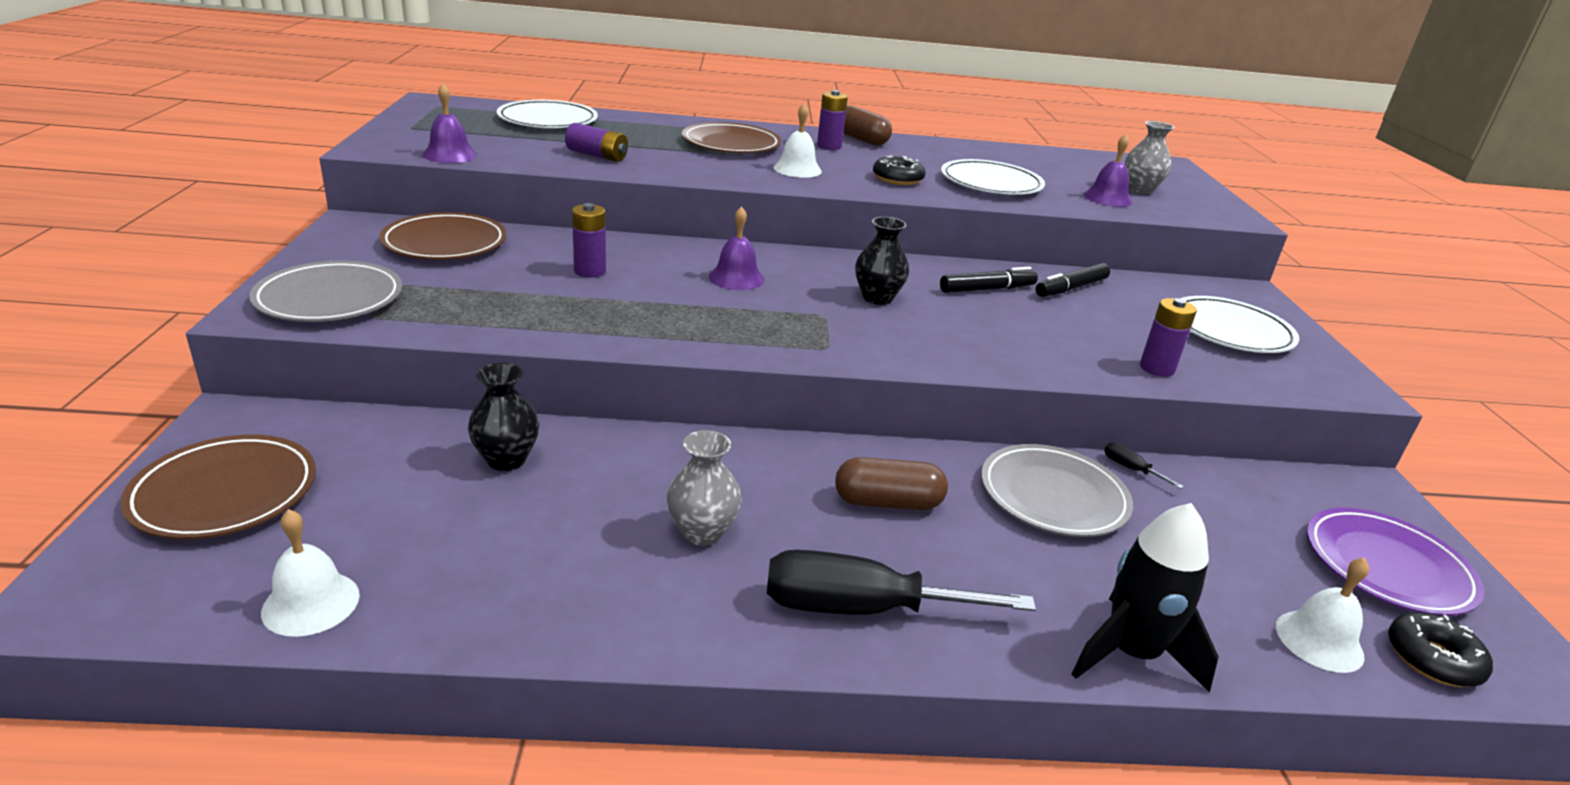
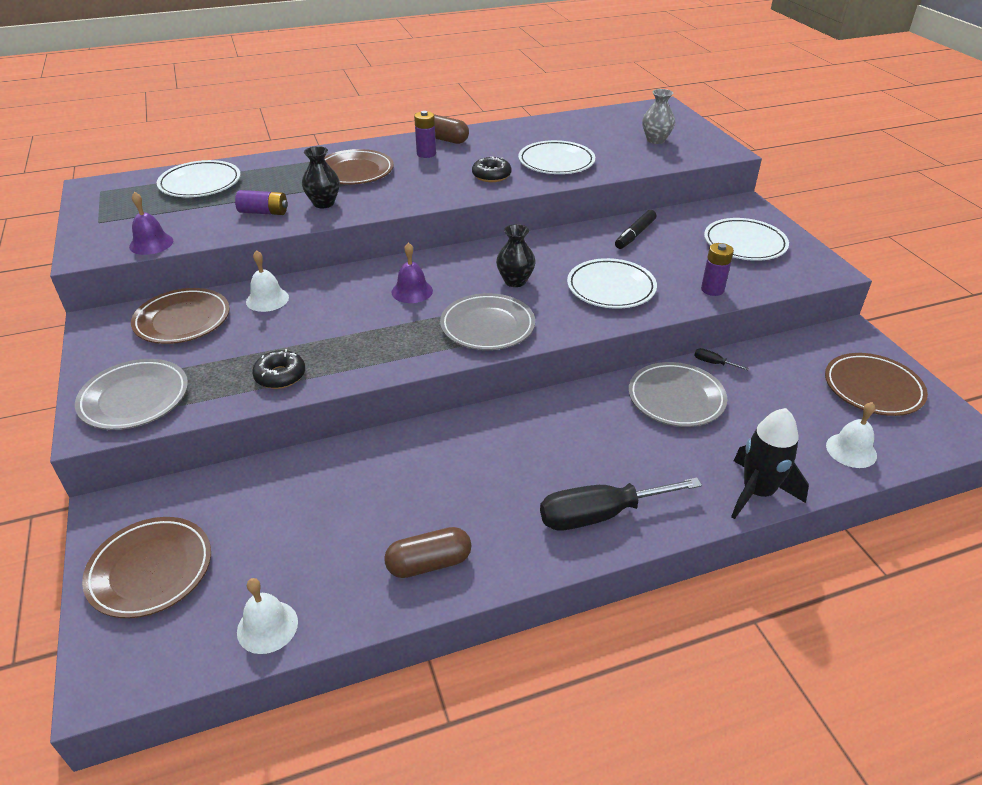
camera: 15 degrees left, 10 degrees up
black vase [468,363,539,471] -> black vase moved to [302,146,340,208]
purple battery [572,203,606,277] -> none
grey vase [667,430,742,546] -> none
white bell [774,104,822,178] -> white bell moved to [246,250,289,312]
brown capsule [835,457,948,510] -> brown capsule moved to [384,527,471,578]
black marker [940,267,1038,293] -> none
purple bell [1083,134,1132,207] -> none
purple plate [1307,508,1484,616] -> brown plate [825,353,928,416]
black donut [1388,612,1493,687] -> black donut moved to [252,349,305,389]
none -> grey plate [440,293,535,350]
none -> white plate [567,258,657,309]

